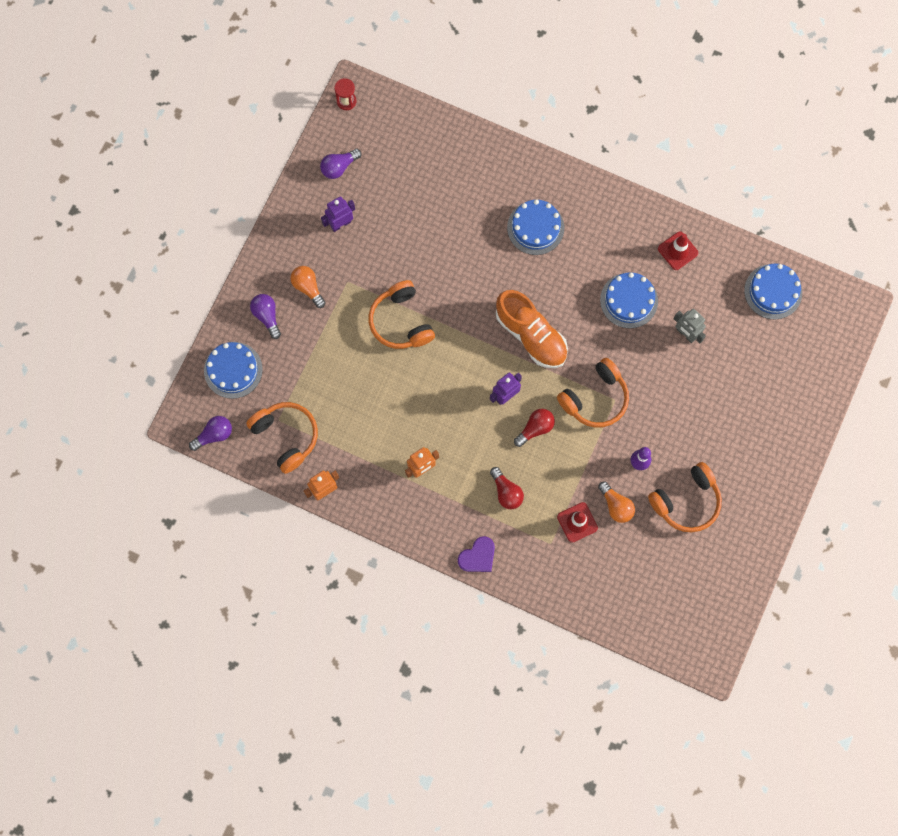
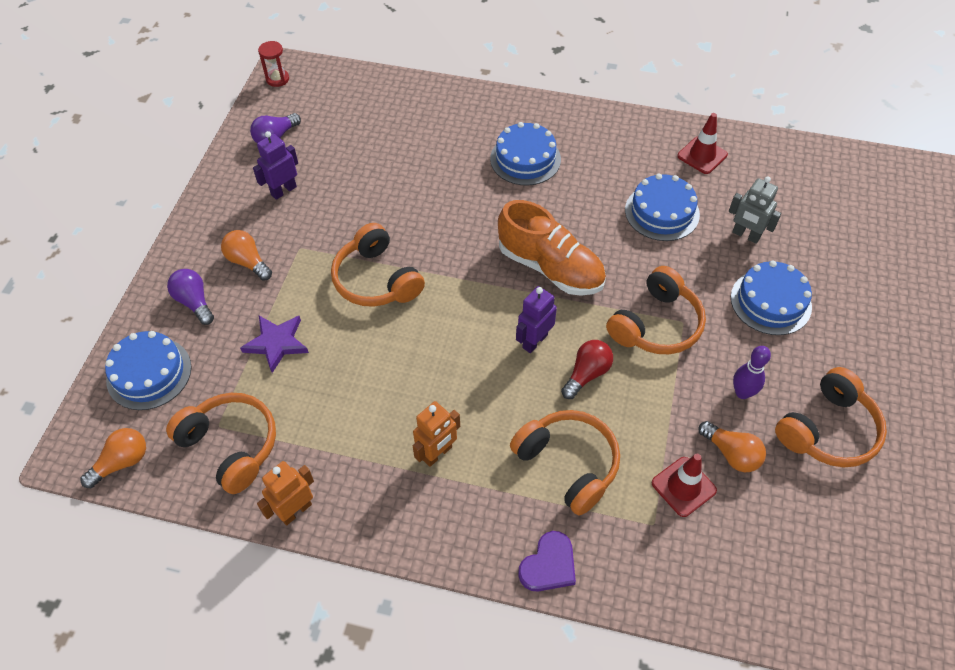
camera: 10 degrees left, 20 degrees down
purple light bulb [189,416,232,451] -> orange light bulb [80,428,146,488]
red light bulb [490,467,524,509] -> orange headphones [510,410,620,516]
blue cake [744,263,802,320] -> blue cake moved to [731,261,812,335]
none -> purple star [240,316,309,373]

